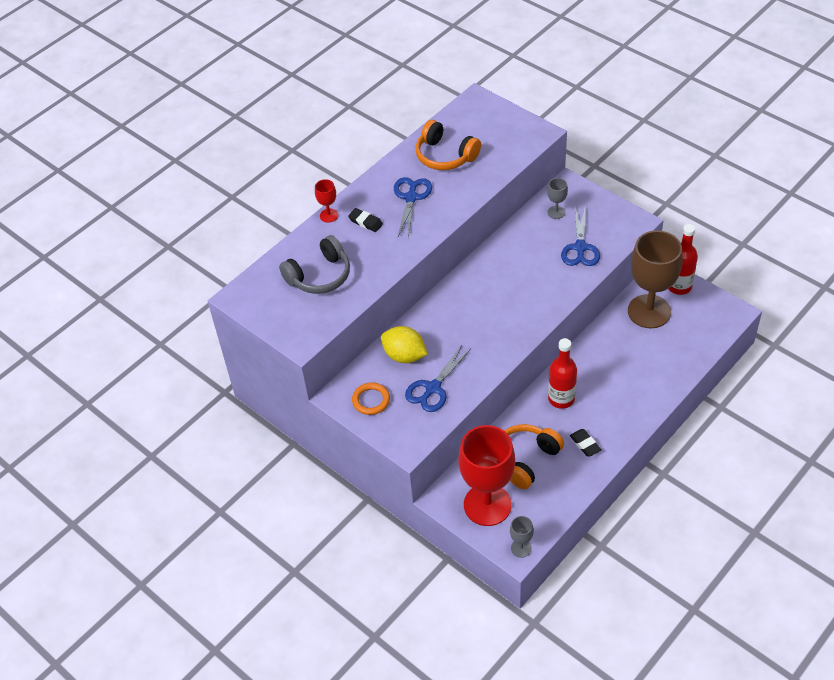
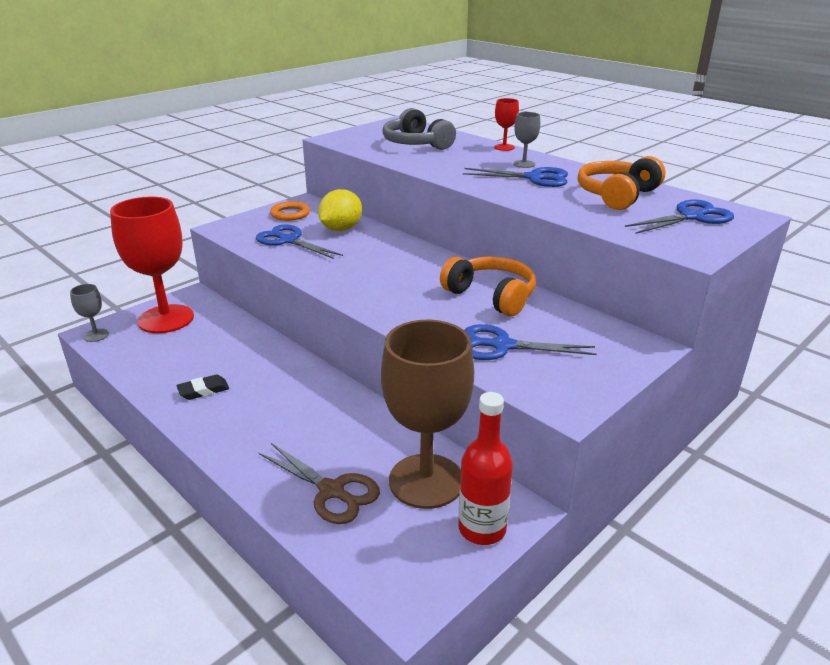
camera: 90 degrees right, 20 degrees down
black eraser [348,208,383,232] -> none
orange headphones [504,424,564,490] -> orange headphones moved to [440,256,536,316]
grey goblet [547,178,568,219] -> grey goblet moved to [513,112,540,168]
red bottle [548,338,577,409] -> none
none -> brown scissors [259,443,380,524]
none -> blue scissors [625,200,734,234]

